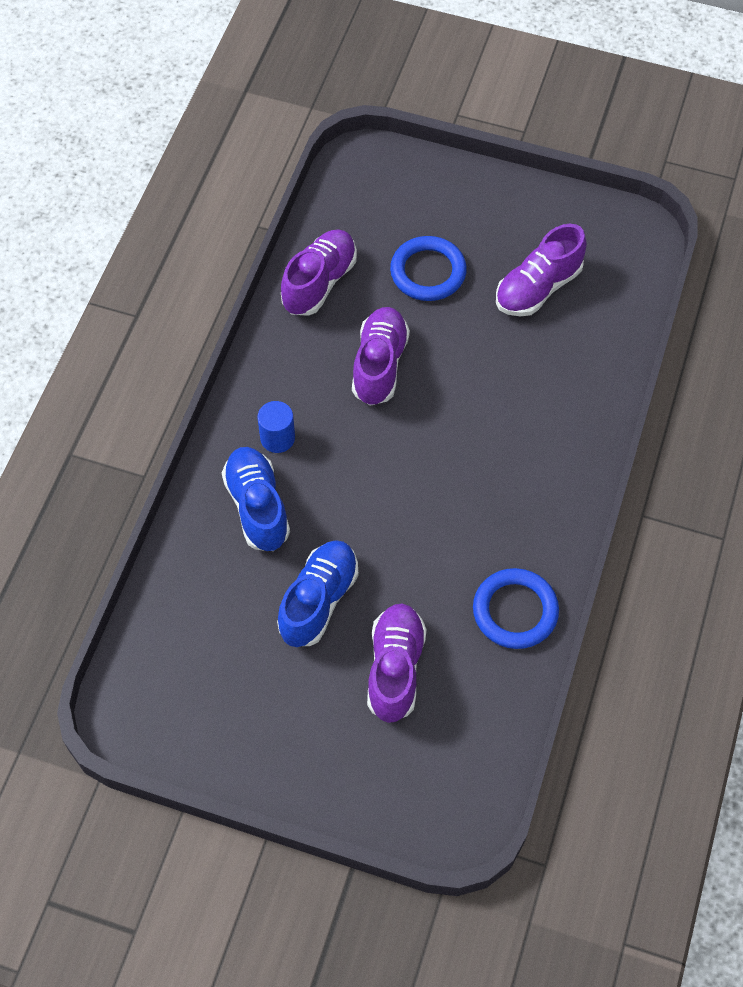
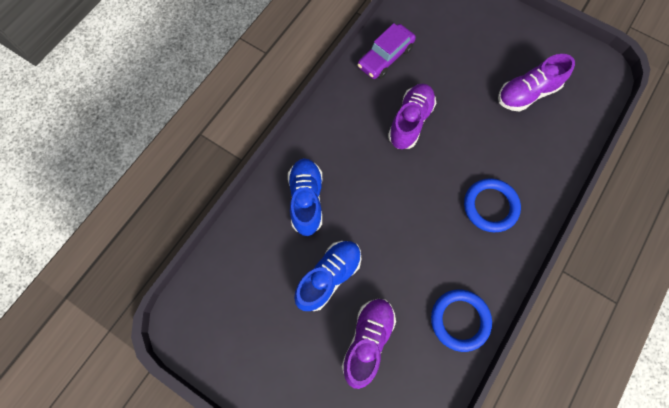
camera: 15 degrees right, 10 degrees up
blue cylinder [257,401,295,453] -> none
purple shoe [281,230,357,316] -> purple car [357,23,416,79]
blue ring [390,236,467,301] -> blue ring moved to [464,178,521,232]

